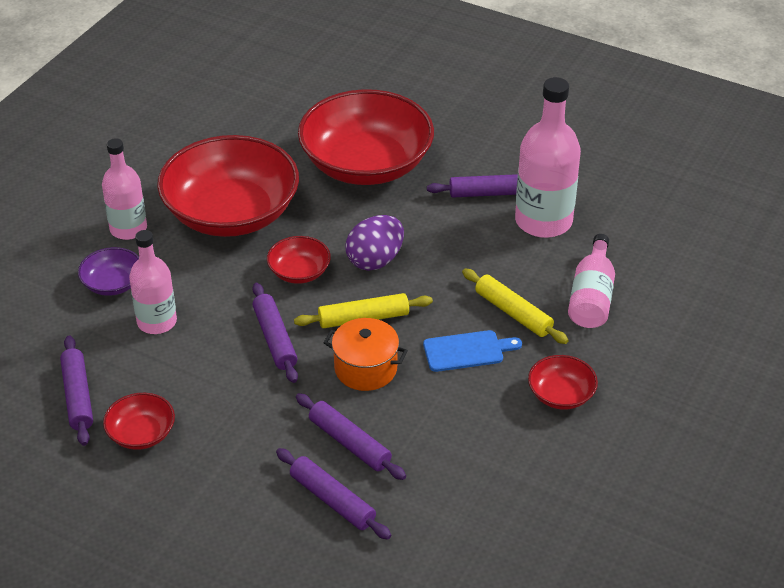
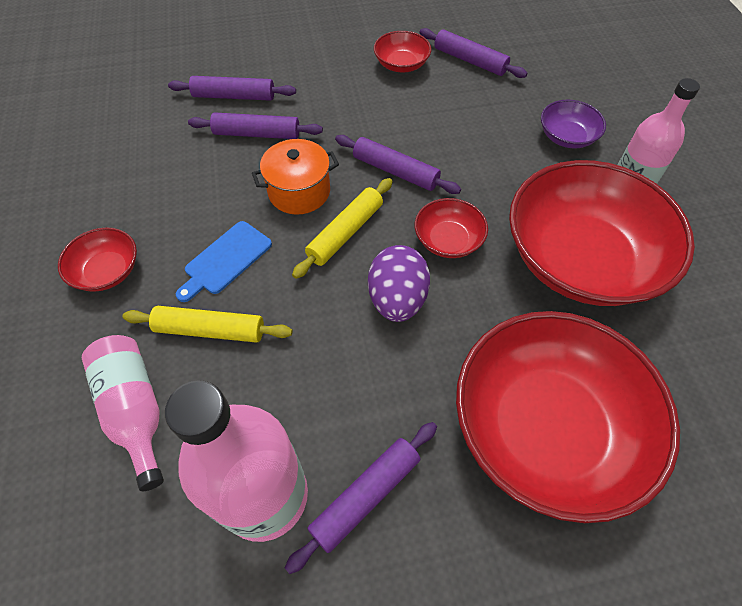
camera: 140 degrees right, 15 degrees up
pink bottle [129,230,177,334] -> none

